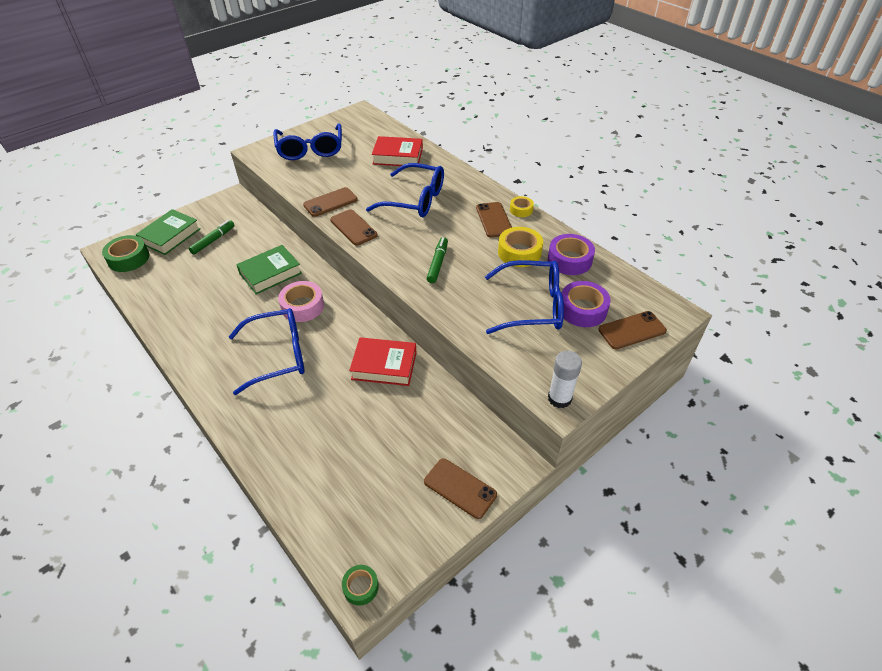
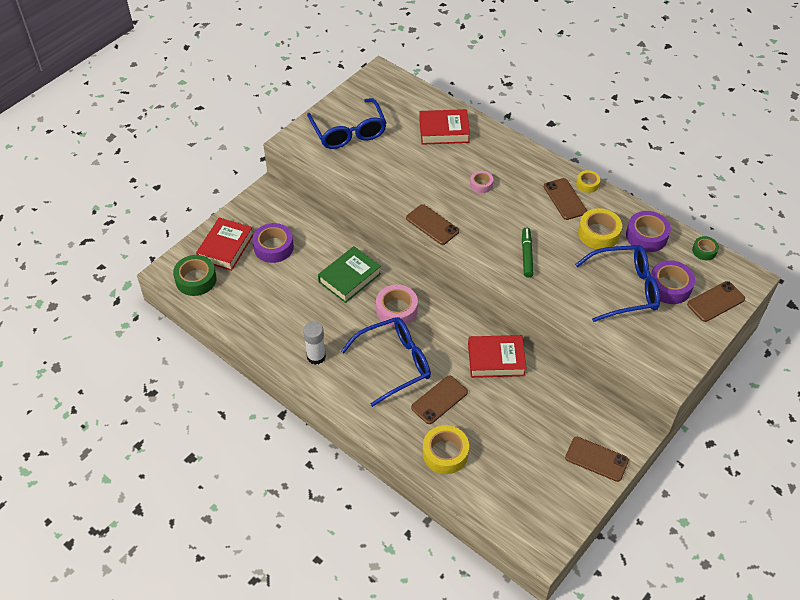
camera: 10 degrees left, 5 degrees up
green book [136,209,200,255] -> red book [196,218,253,271]
green marker [189,220,235,254] -> purple tape [252,223,294,263]
brown phone [303,187,358,217] -> brown phone moved to [411,375,468,424]
green tape [342,565,379,606] -> green tape moved to [692,236,719,260]
blue glasses [366,163,444,217] -> pink tape [470,171,493,193]
white glue stick [548,351,582,408] -> white glue stick moved to [303,322,326,365]
none -> yellow tape [423,425,469,474]

